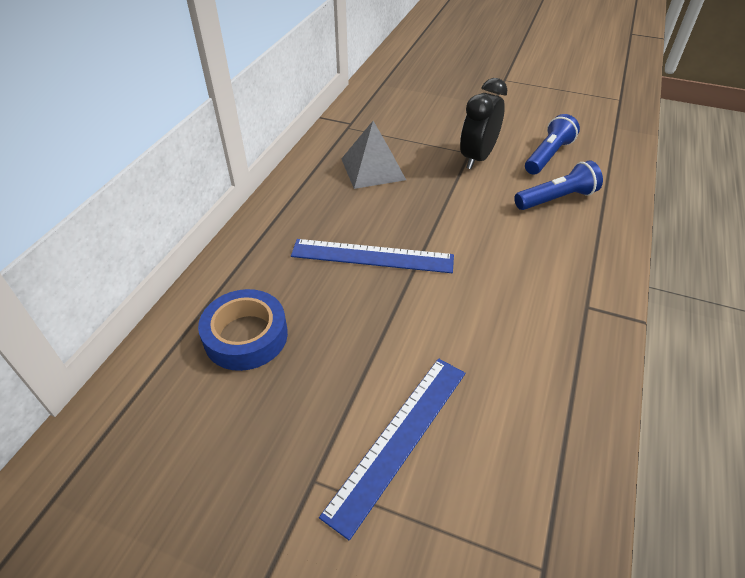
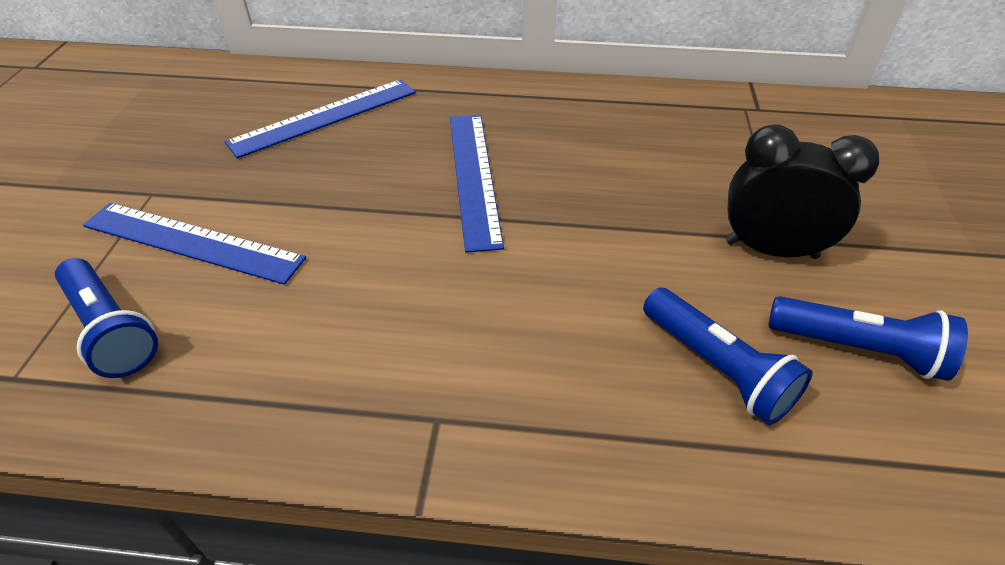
camera: 75 degrees right, 0 degrees up
blue tape [198,289,288,371] -> blue ruler [225,79,416,159]
grey pyramid [341,121,406,189] -> none
none -> blue flashlight [55,258,158,378]

